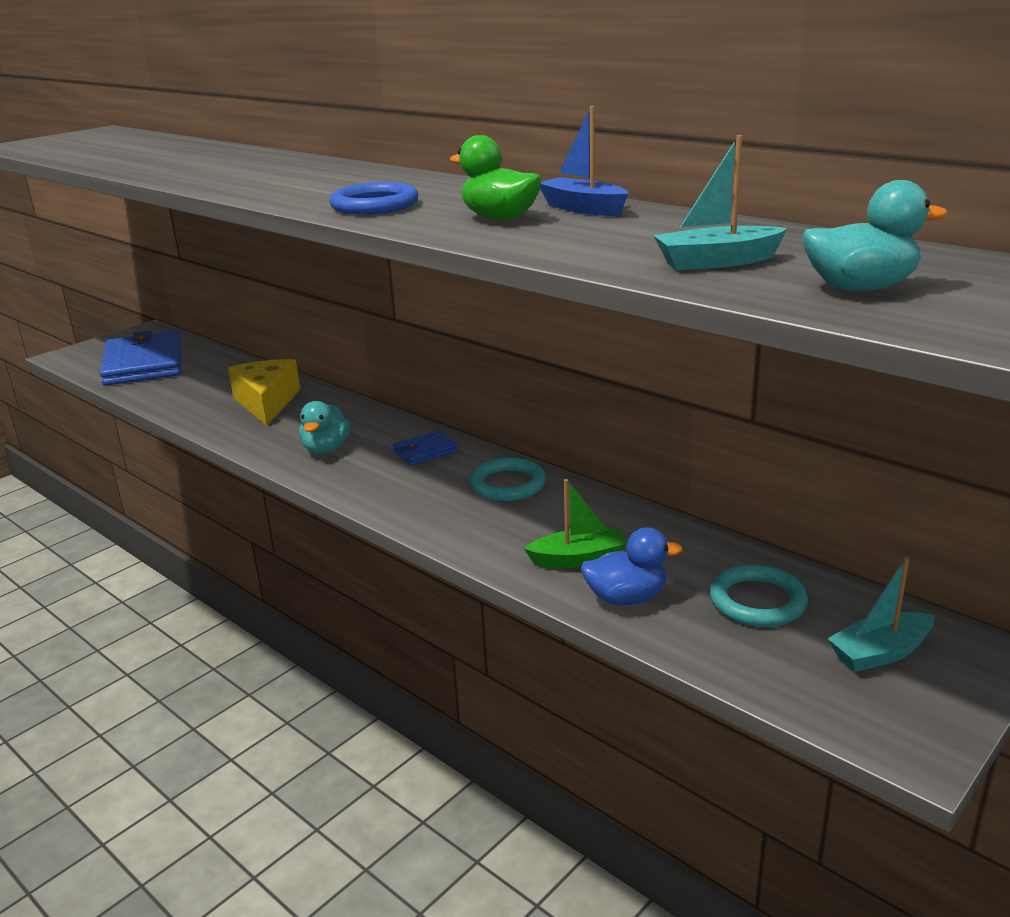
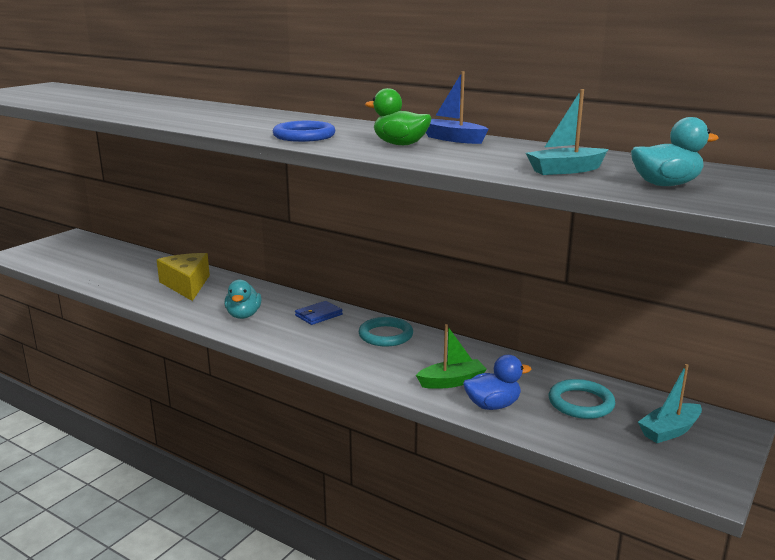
camera: 10 degrees left, 5 degrees down
blue wallet [99,330,181,386] -> none

